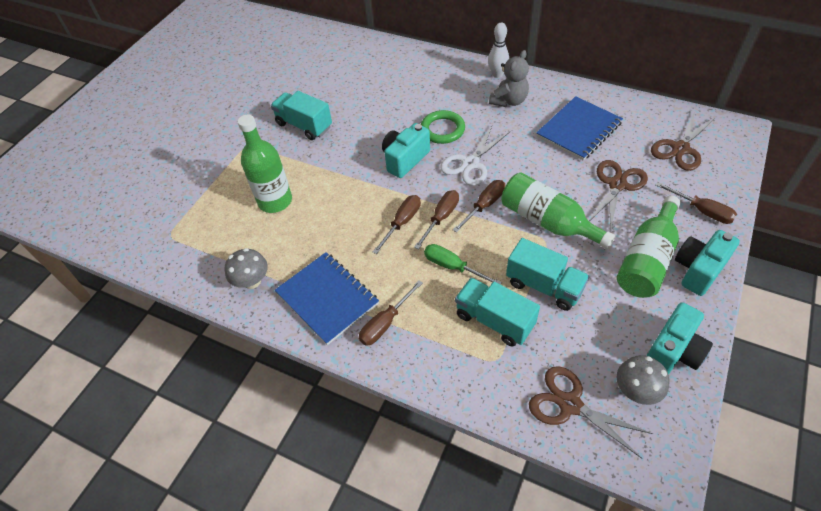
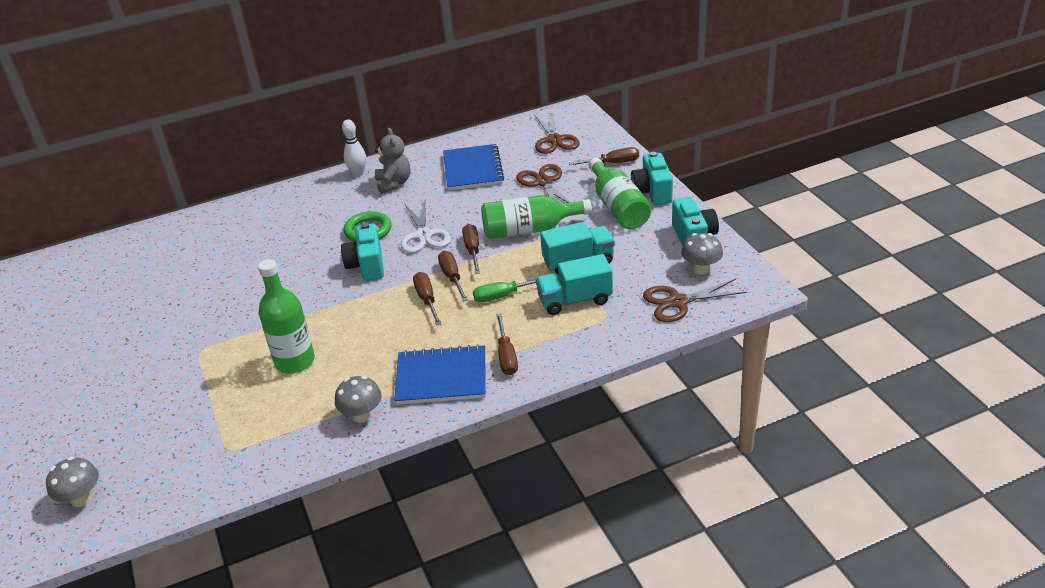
camera: 50 degrees left, 15 degrees down
turquoise truck [271,91,332,140] -> none
none -> grey mushroom [46,456,99,507]

